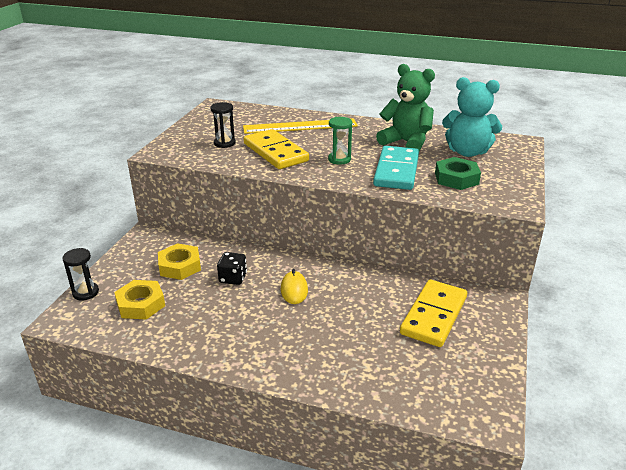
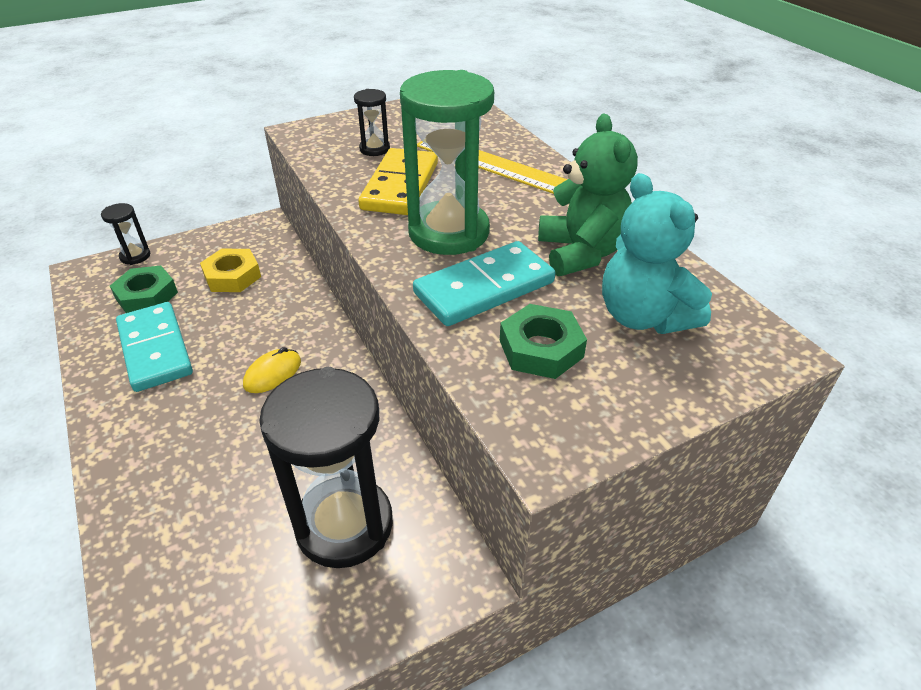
camera: 45 degrees right, 10 degrees up
yellow nut [114,280,165,320] -> green nut [110,266,178,313]
black dice [217,252,247,285] -> none
green hourglass [328,117,352,165] -> green hourglass [400,70,494,255], size x2.22
yellow domino [400,279,467,347] -> black hourglass [259,367,393,568]
none -> turquoise domino [116,302,193,392]

